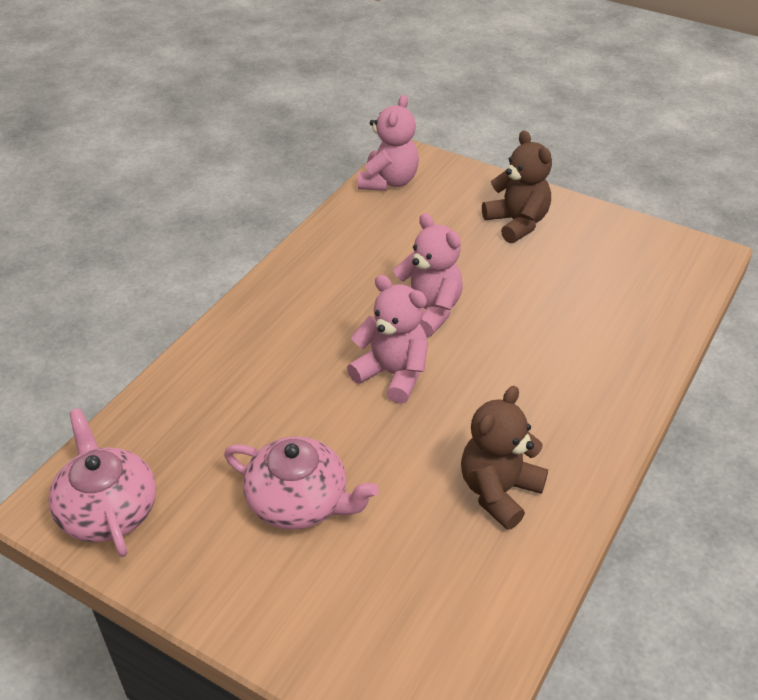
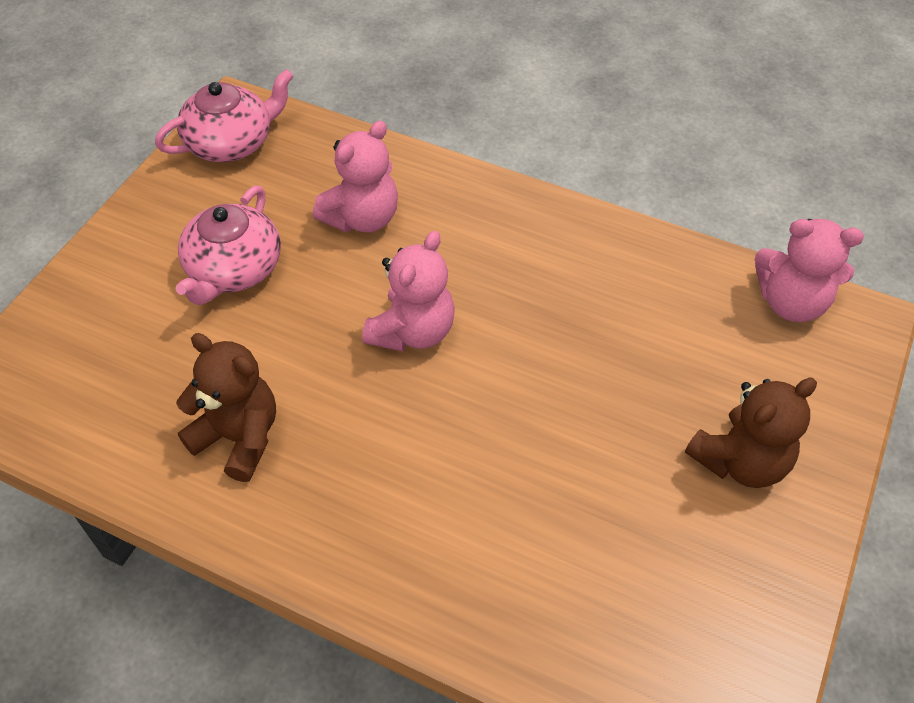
camera: 85 degrees right, 10 degrees up
pink teddy bear [393,213,463,337] -> pink teddy bear moved to [313,121,398,233]

